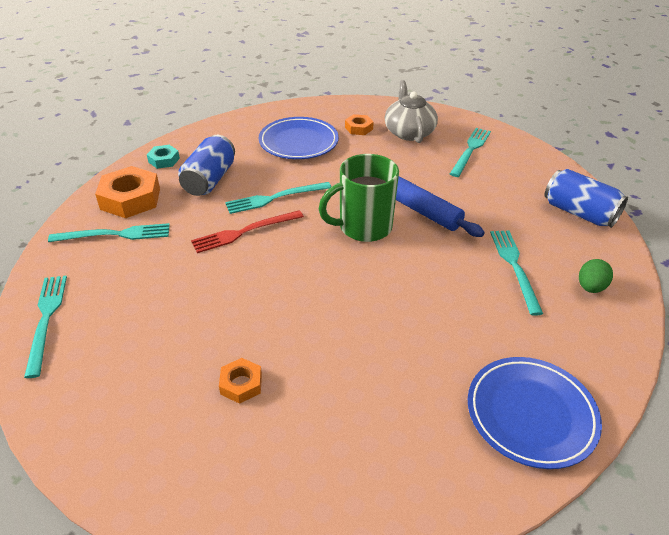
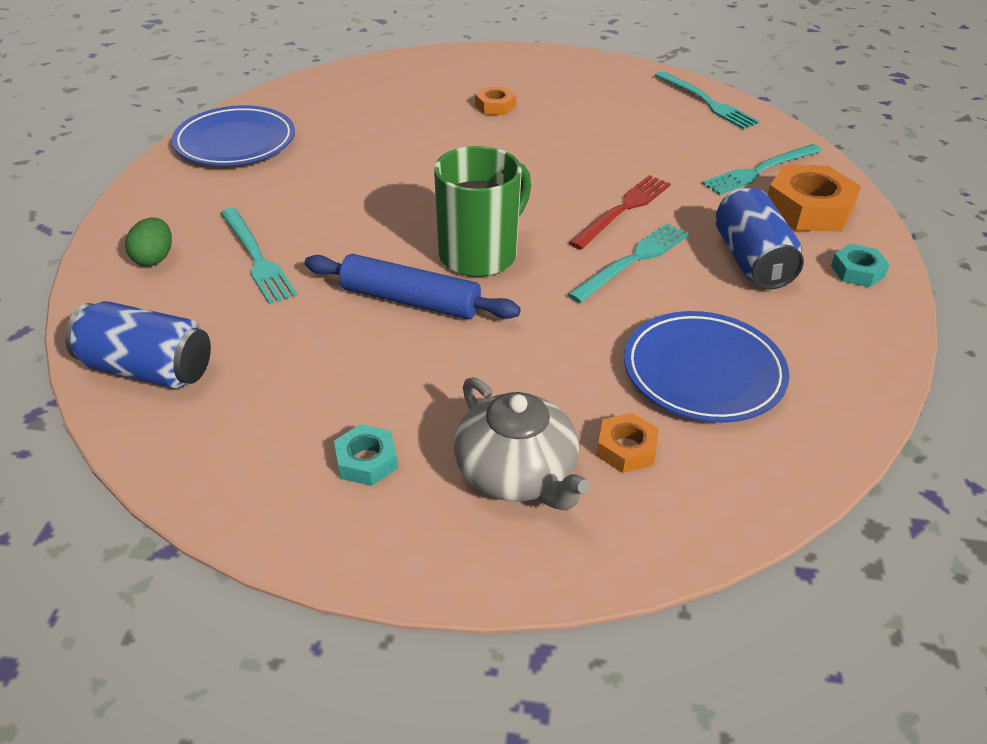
camera: 155 degrees right, 0 degrees up
turquoise fork [450,128,491,177] -> turquoise nut [334,424,398,486]

